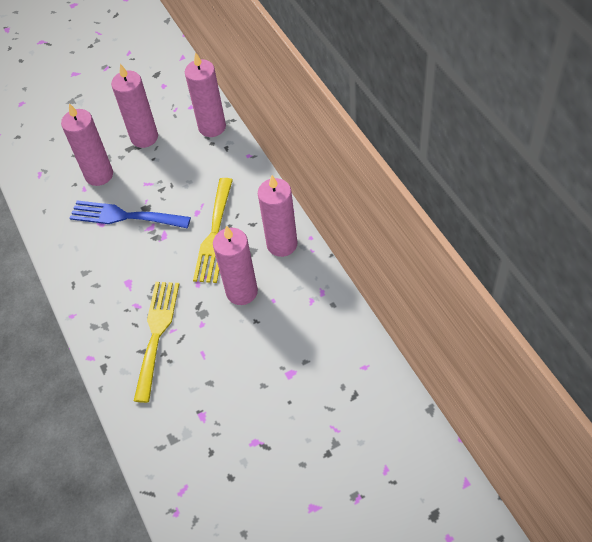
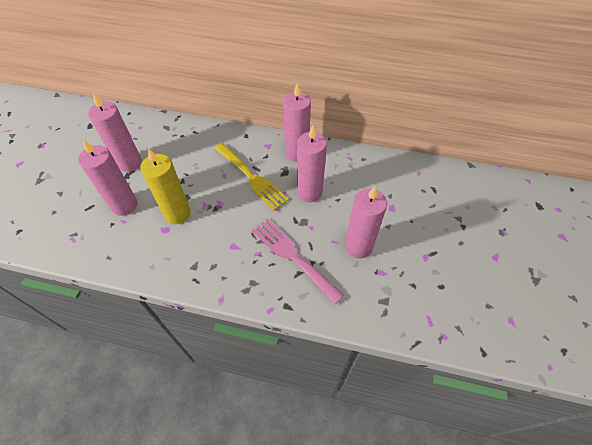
camera: 55 degrees left, 0 degrees up
blue fork [70,200,191,228] -> yellow candle [140,148,191,224]
yellow fork [134,282,179,403] -> pink fork [252,218,344,304]
pink candle [185,52,226,137] -> pink candle moved to [345,186,387,258]

